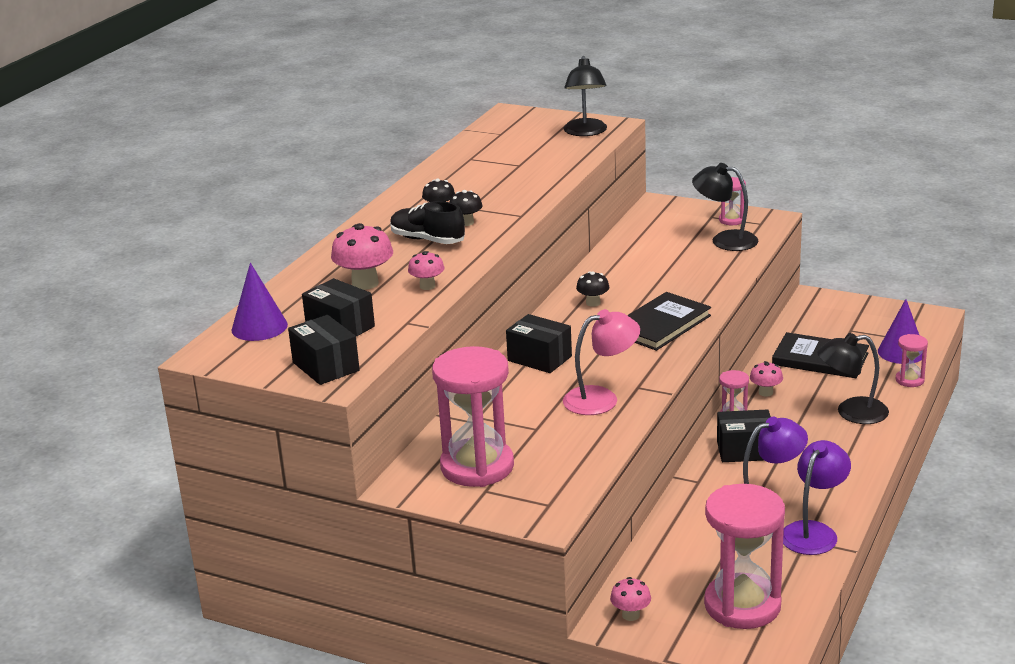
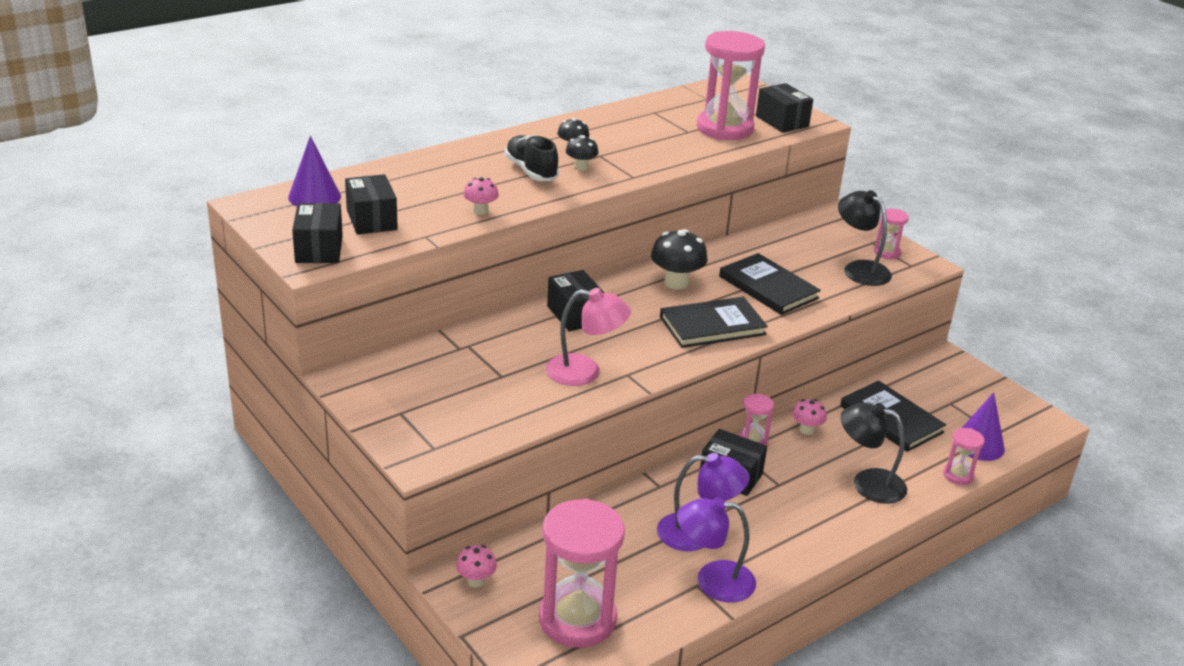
camera: 25 degrees right, 5 degrees up
pink mushroom [331,223,393,290] -> none
pink hourglass [432,346,514,487] -> pink hourglass moved to [697,31,765,140]
black lamp [563,56,607,136] -> black box [756,83,813,133]
black mushroom [576,271,609,307] -> black mushroom [651,229,708,289], size x1.71
purple lamp [783,440,851,555] -> purple lamp turned 150 degrees counterclockwise [677,497,756,603]
none -> black book [719,253,821,315]

